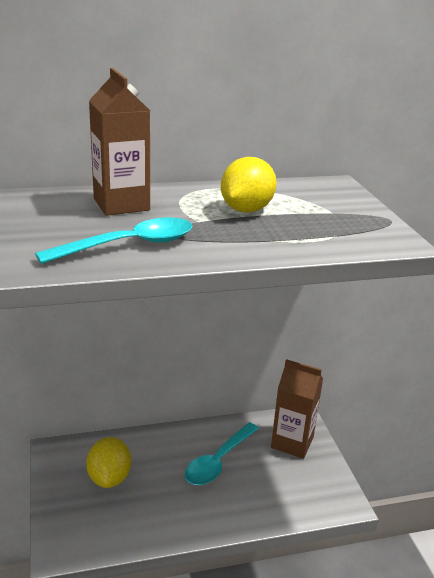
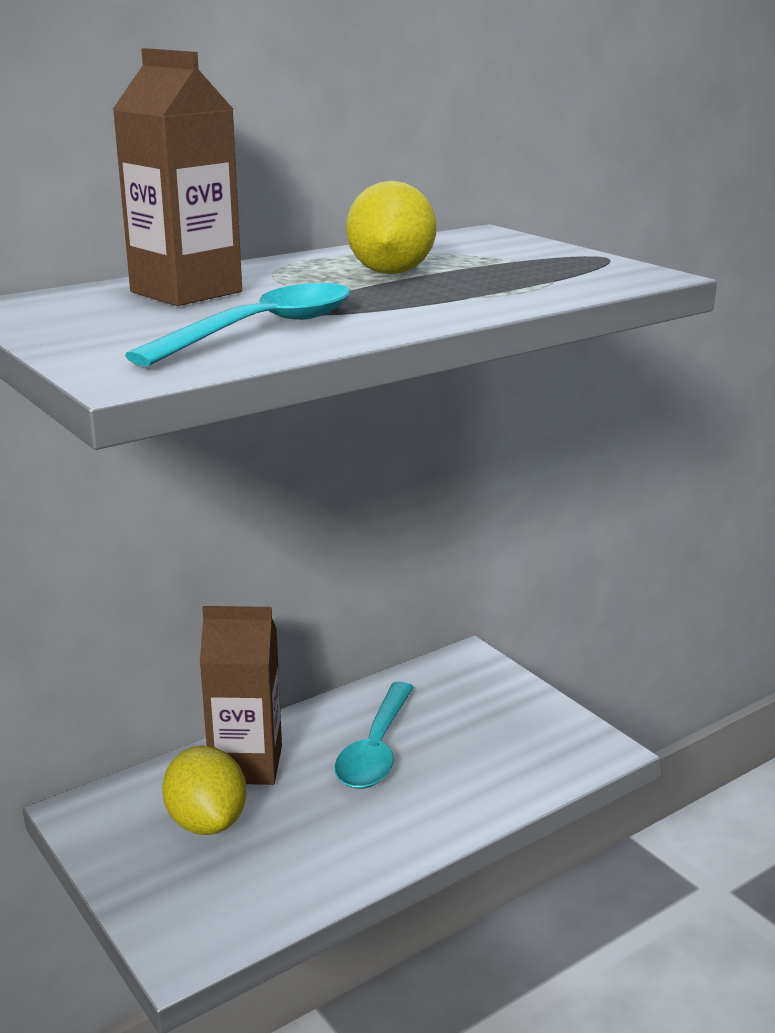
camera: 20 degrees left, 5 degrees down
brown carton [271,359,323,459] -> brown carton moved to [200,606,282,785]

